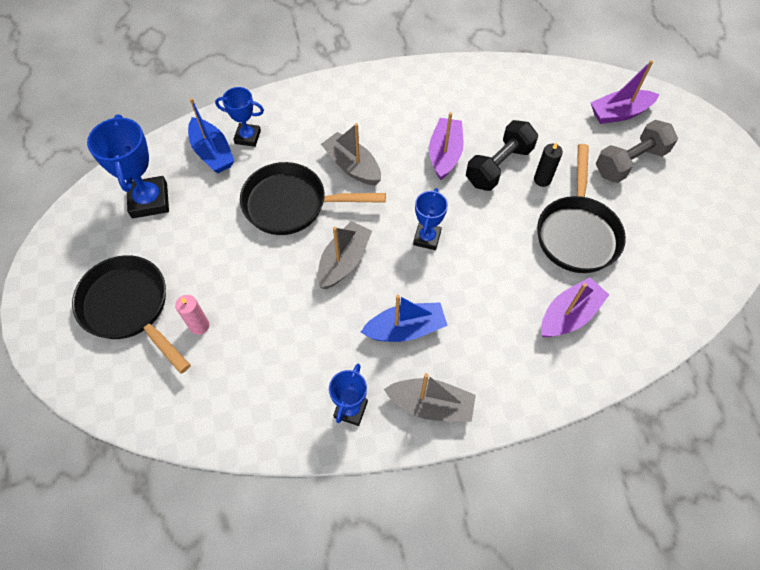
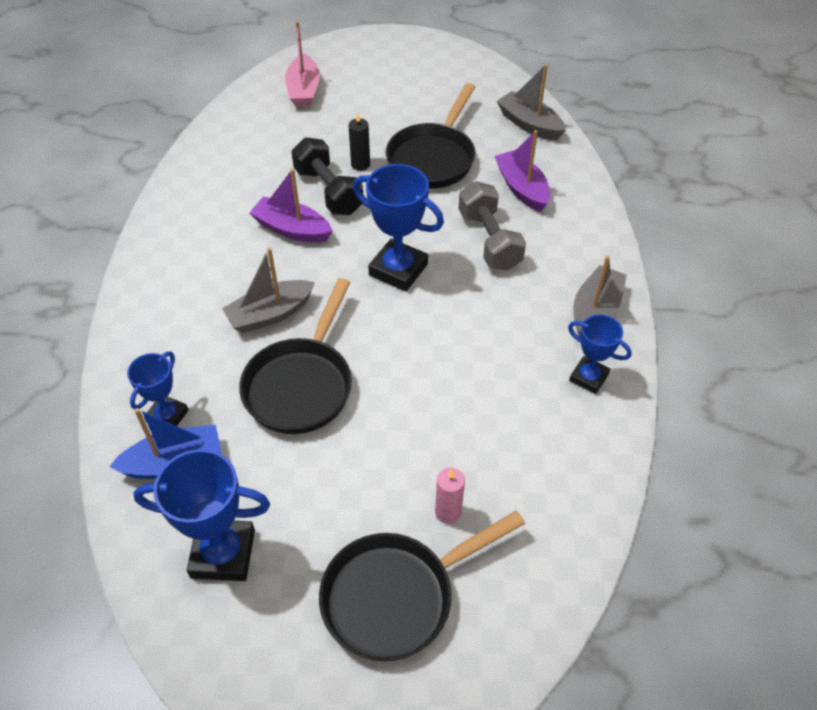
camera: 75 degrees left, 10 degrees down
grey boat [318,221,372,289] -> grey boat moved to [497,64,566,140]
blue boat [361,295,448,342] -> none
blue trophy [413,188,448,250] -> blue trophy [353,164,444,291], size x1.63
black pan [537,144,626,273] -> black pan turned 90 degrees clockwise [386,83,476,189]
purple boat [591,60,659,124] -> pink boat [285,21,320,107]
grey dumbbell [596,120,678,183] -> grey dumbbell moved to [459,181,526,271]

